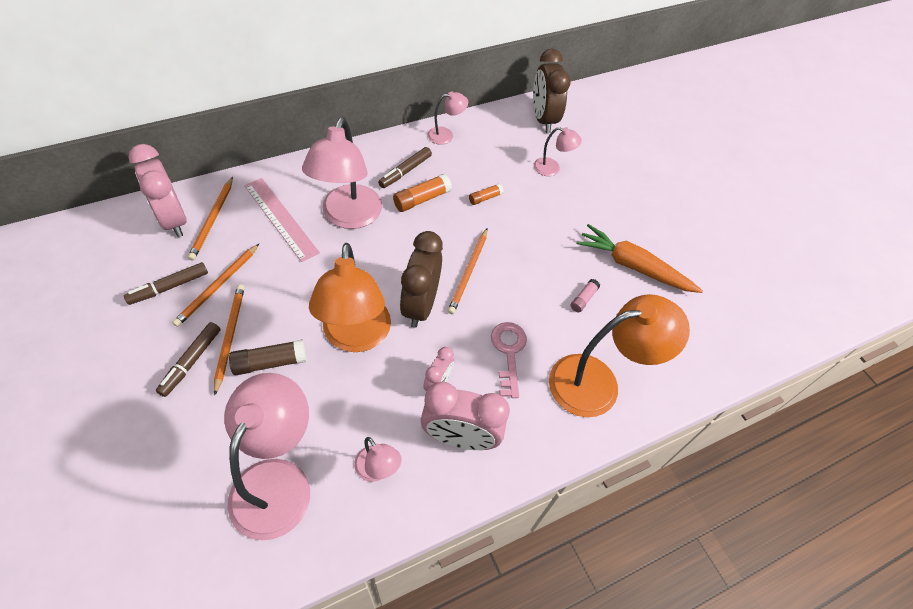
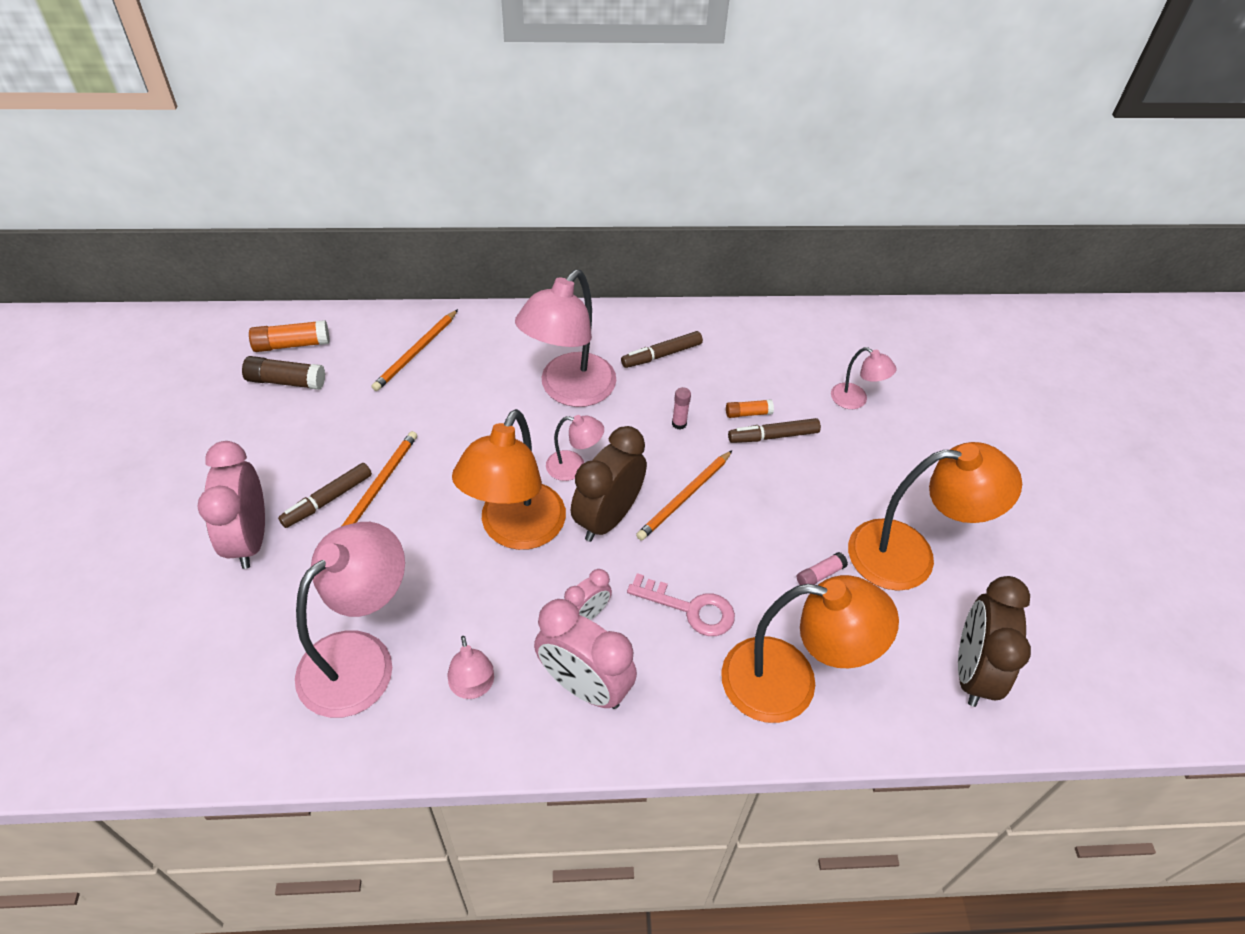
camera: 25 degrees right, 5 degrees down
brown marker [124,262,208,305] -> brown marker moved to [728,418,821,443]
pink clock [128,144,187,237] -> pink clock moved to [197,441,265,569]
orange pencil [172,244,259,327] -> none
brown glue stick [229,340,306,375] -> brown glue stick moved to [242,356,325,390]
pink ruler [244,178,320,262] -> none
orange glue stick [393,174,452,212] -> orange glue stick moved to [249,320,330,352]
pink lamp [427,91,468,145] -> pink lamp moved to [546,415,604,481]
pink key [491,322,527,398] -> pink key turned 90 degrees clockwise [627,573,735,636]
brown clock [533,49,571,133] -> brown clock moved to [958,576,1031,707]
orange carrot [577,224,703,293] -> orange lamp [848,442,1022,591]
none -> pink glue stick [672,387,691,430]

